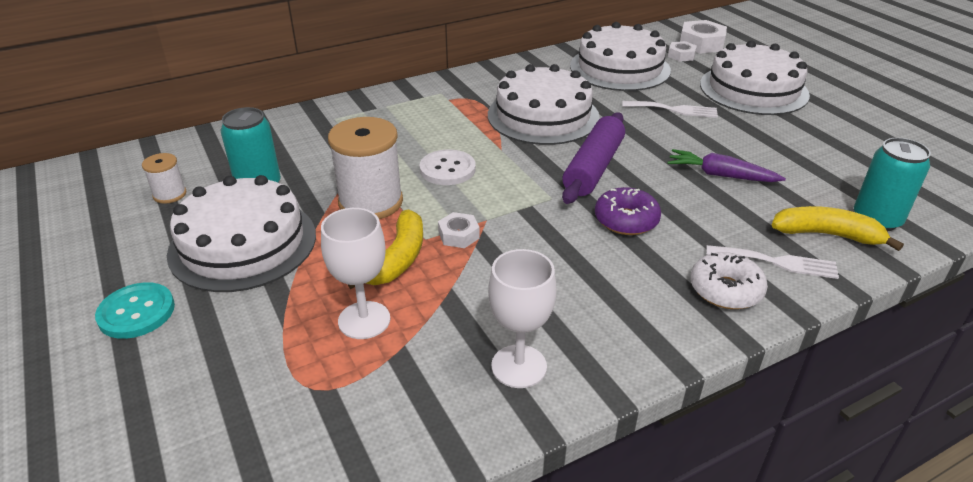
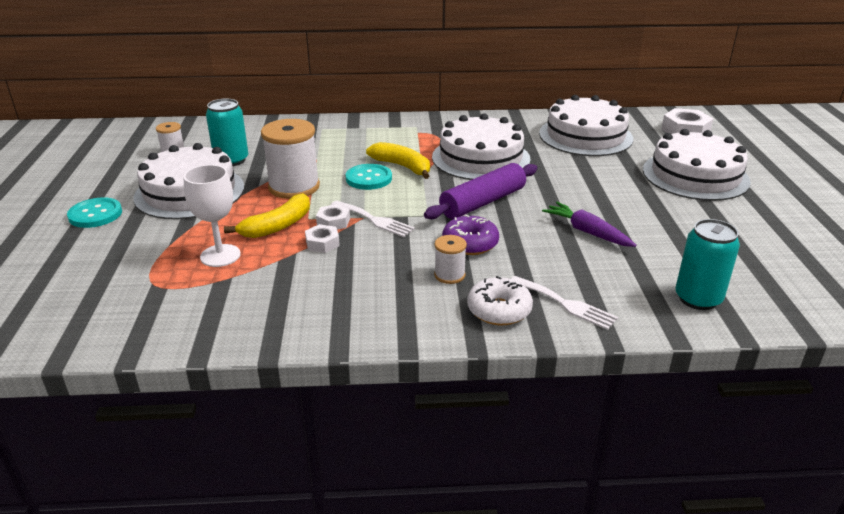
camera: 25 degrees right, 5 degrees down
white button [419,149,476,185] -> turquoise button [346,164,392,190]
white goblet [488,249,557,388] -> none
white fork [622,101,718,118] -> white fork moved to [331,201,415,237]
white nut [668,41,697,62] -> white nut moved to [305,224,340,253]
yellow banana [772,206,904,251] -> yellow banana moved to [366,142,430,179]
none -> white spool [434,235,467,284]

